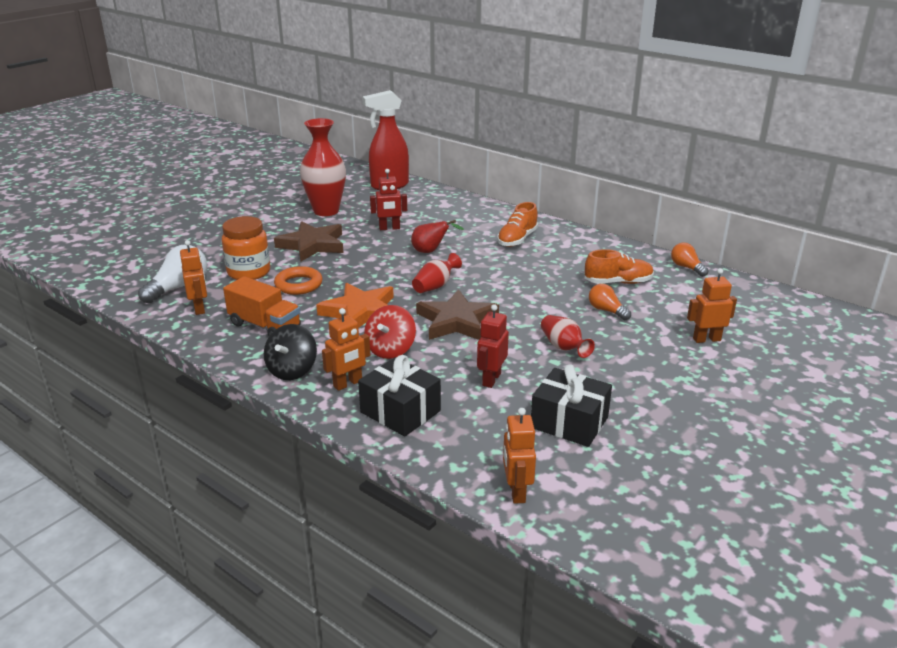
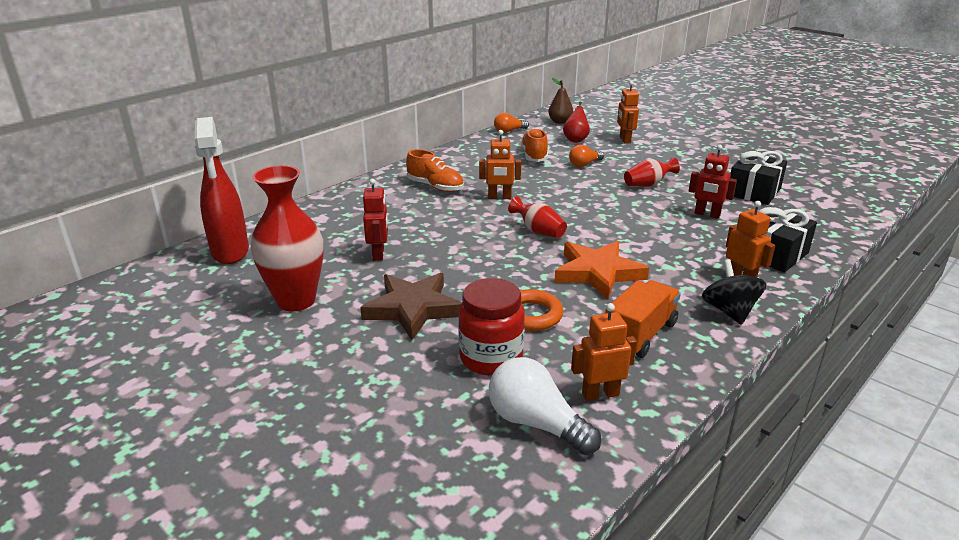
camera: 85 degrees left, 0 degrees up
orange jar [222,216,270,280] -> red jar [458,278,525,376]
black spinning top [264,324,317,380] -> black spinning top turned 120 degrees counterclockwise [702,259,767,325]
red spinning top [364,305,416,359] -> none
red pear [411,220,464,253] -> red pear moved to [563,101,590,143]
brown star [416,289,499,340] -> none
orange robot [503,408,536,504] -> orange robot moved to [479,130,521,199]
none -> brown pear [548,78,573,124]

